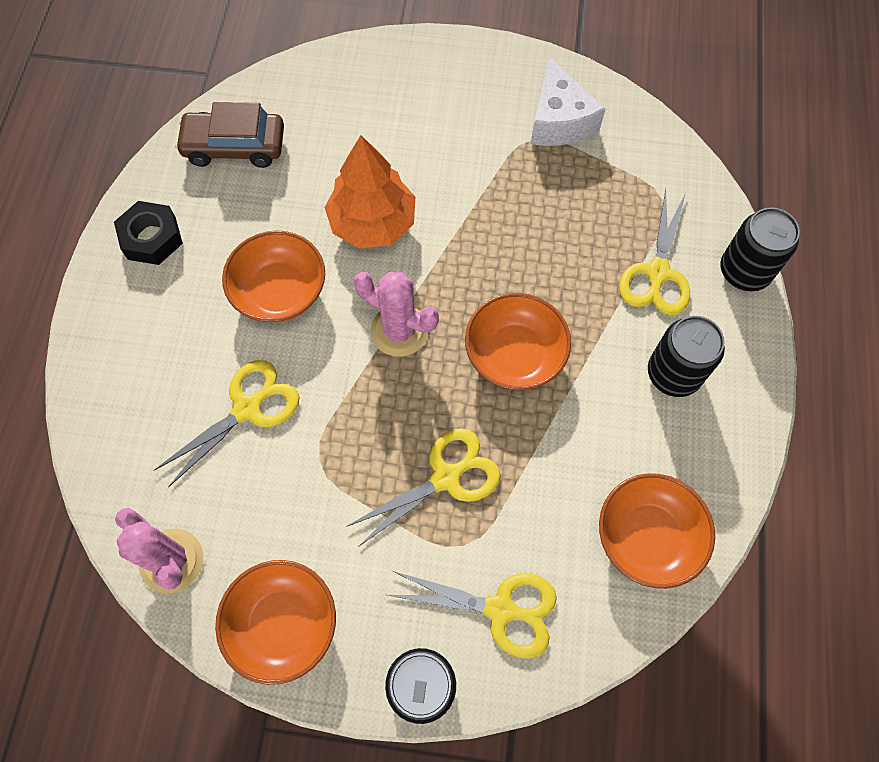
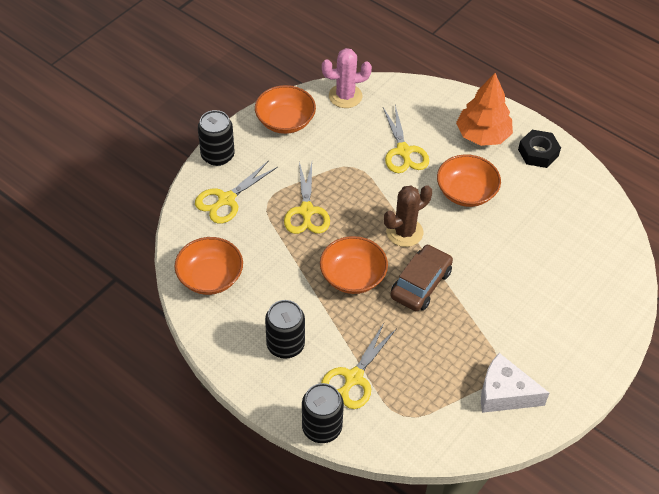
camera: 120 degrees right, 15 degrees down
brown car [175,102,284,168] -> brown car moved to [391,244,453,311]
orange tree [324,135,415,249] -> orange tree moved to [456,73,513,146]
pink cactus [353,272,439,357] -> brown cactus [384,185,432,247]
yellow scissors [619,189,690,316] -> yellow scissors turned 105 degrees counterclockwise [321,323,397,409]

